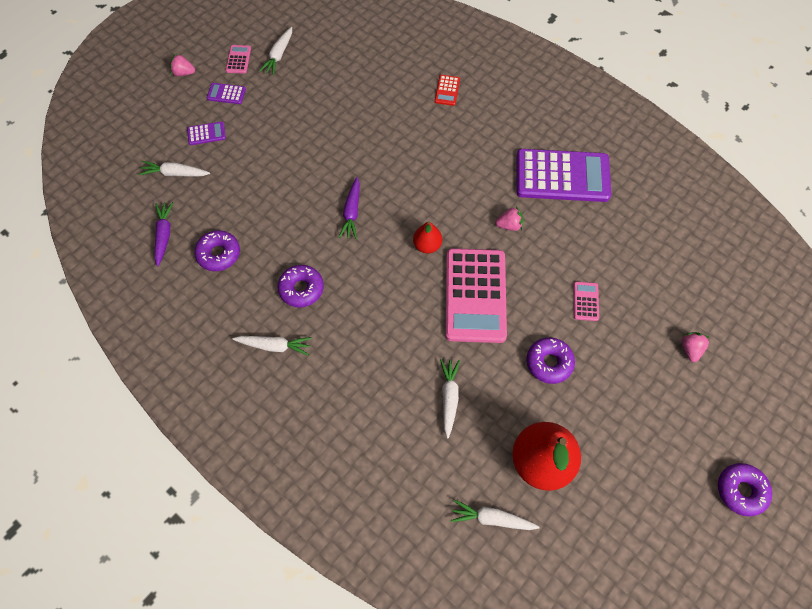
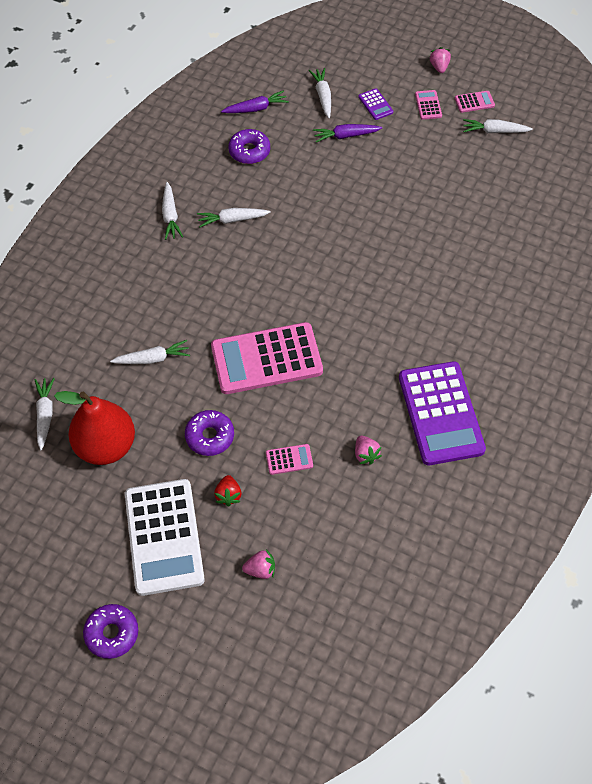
camera: 75 degrees right, 5 degrees down
purple calculator [207,83,246,104] -> pink calculator [415,90,442,120]
purple donut [278,265,324,308] -> white carrot [197,208,271,227]
purple carrot [339,177,360,239] -> purple carrot moved to [313,124,382,142]
red pear [413,221,442,253] -> none
red calculator [435,75,460,106] -> none
pink strawberry [495,206,523,231] -> pink strawberry moved to [355,436,382,465]
none -> white calculator [125,479,205,596]
none -> red strawberry [214,475,242,507]

